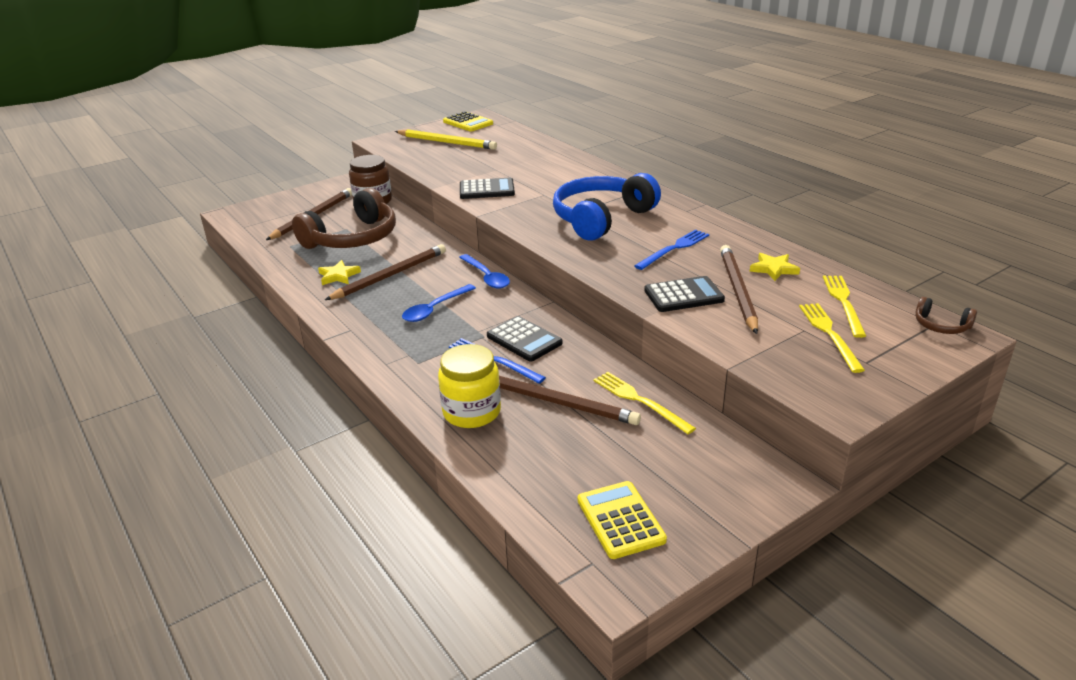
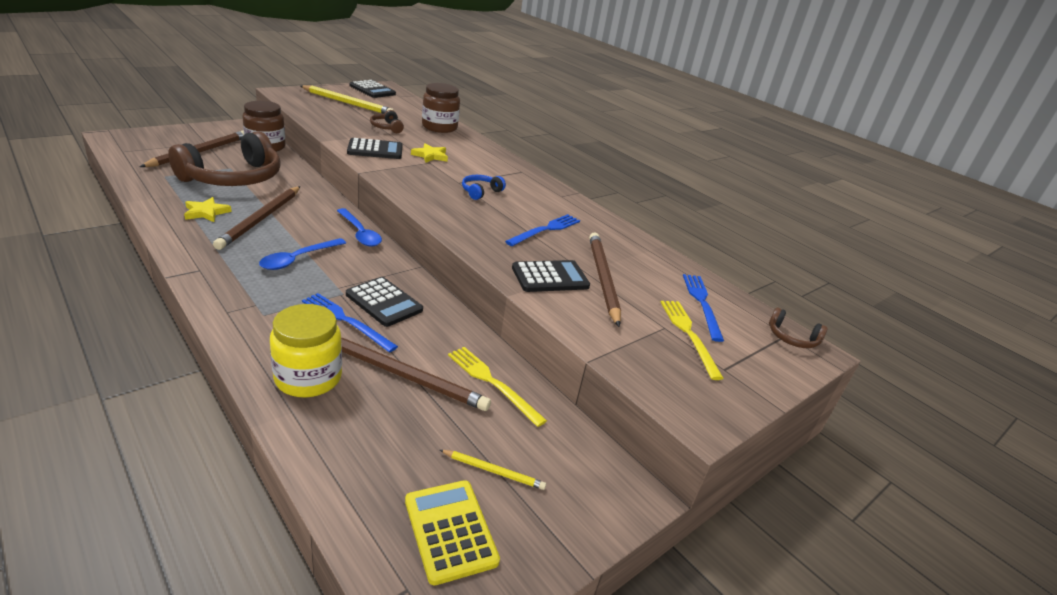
camera: 10 degrees left, 0 degrees up
brown pencil [325,244,446,300] -> brown pencil turned 150 degrees clockwise [213,186,300,250]
yellow calculator [443,111,493,132] -> black calculator [349,80,396,98]
blue headphones [553,173,661,241] -> blue headphones [462,175,506,200], size x0.42
yellow star [750,253,800,281] -> yellow star moved to [411,143,448,163]
yellow fork [823,276,866,338] -> blue fork [683,274,724,342]
none -> brown headphones [370,110,404,133]
none -> brown jar [422,83,460,133]
none -> yellow pencil [440,450,546,490]

